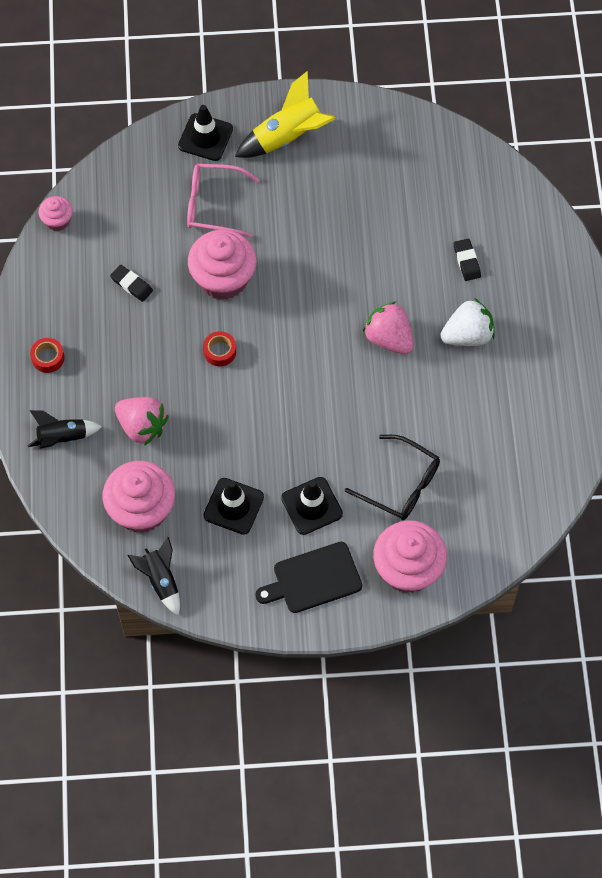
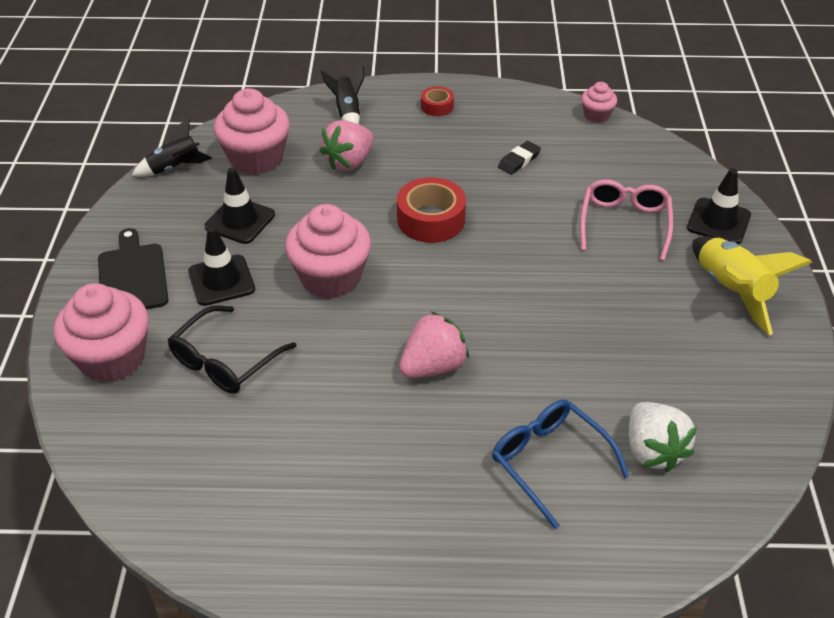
camera: 95 degrees right, 20 degrees down
pink cupcake [188,230,257,300] -> pink cupcake moved to [285,204,371,298]
red tape [203,331,236,366] -> red tape [397,177,466,243], size x1.83
white strawberry [440,298,495,346] -> white strawberry moved to [629,402,697,472]
black eraser [454,239,481,281] -> blue glasses [492,400,629,529]

